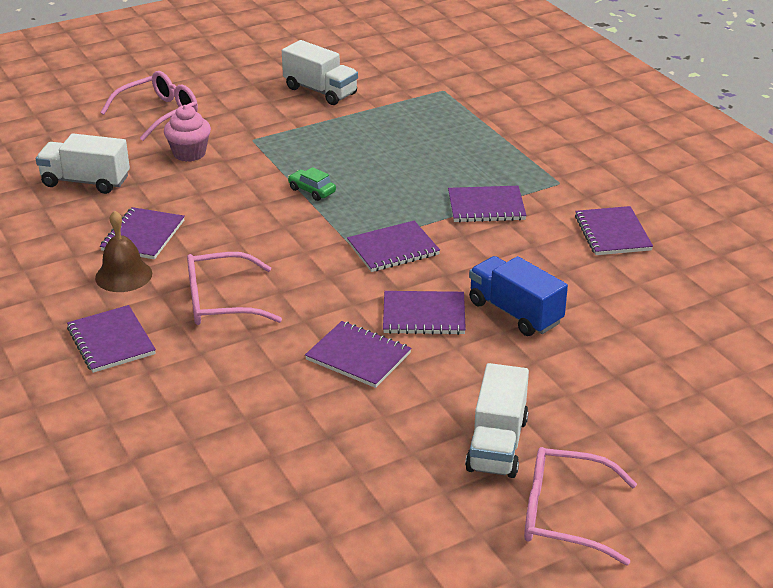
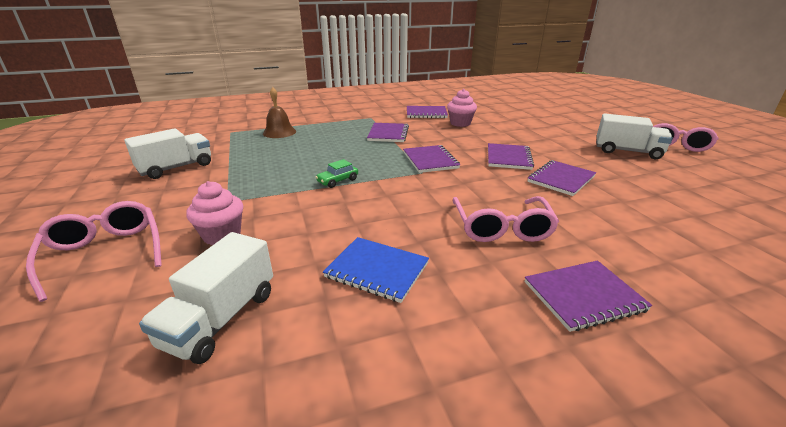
camera: 80 degrees left, 5 degrees down
brown bell [95,210,152,292] -> brown bell moved to [263,87,296,138]
purple notebook [100,207,185,259] -> blue notebook [323,237,429,303]
blue truck [469,256,568,336] -> none
none -> pink cupcake [447,89,477,127]

